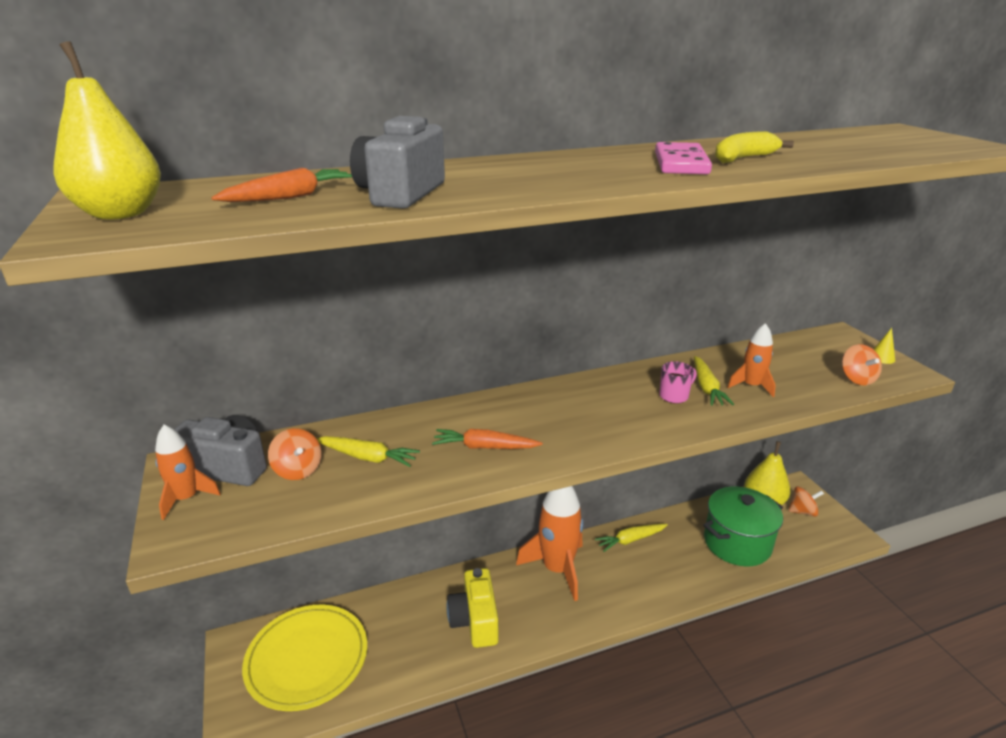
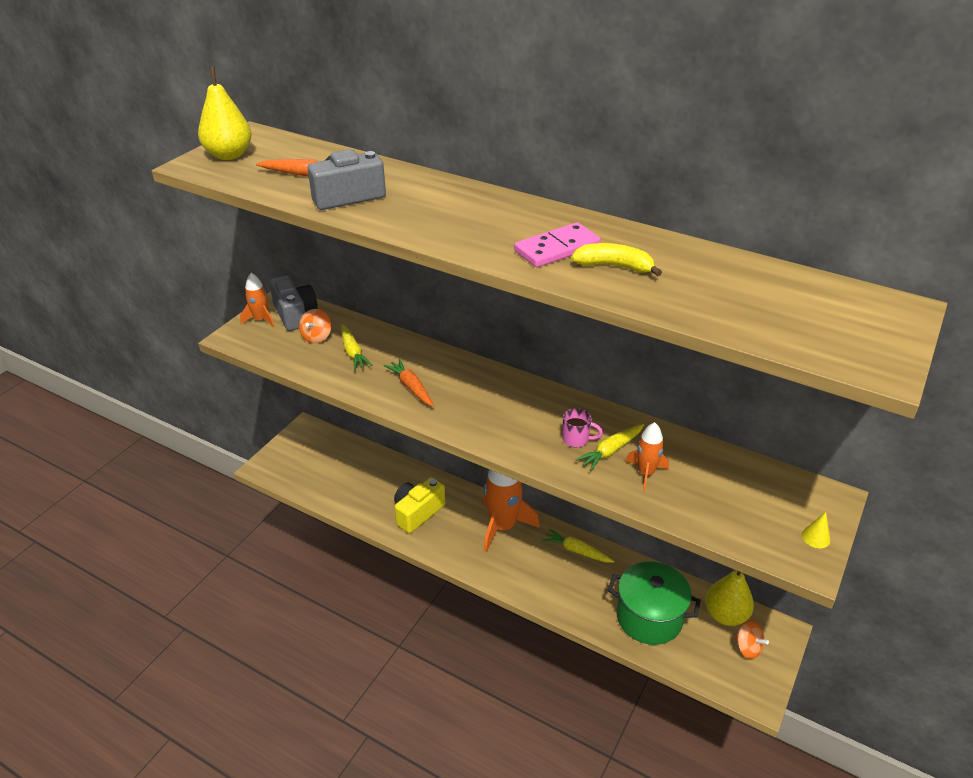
camera: 50 degrees right, 10 degrees up
yellow plate [242,605,367,711] -> none
orange spinning top [842,344,882,385] -> none

